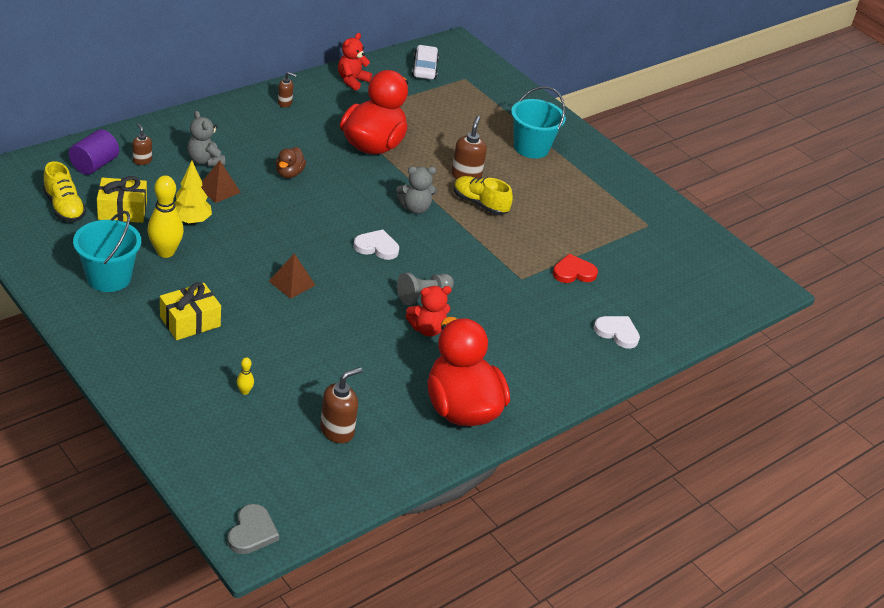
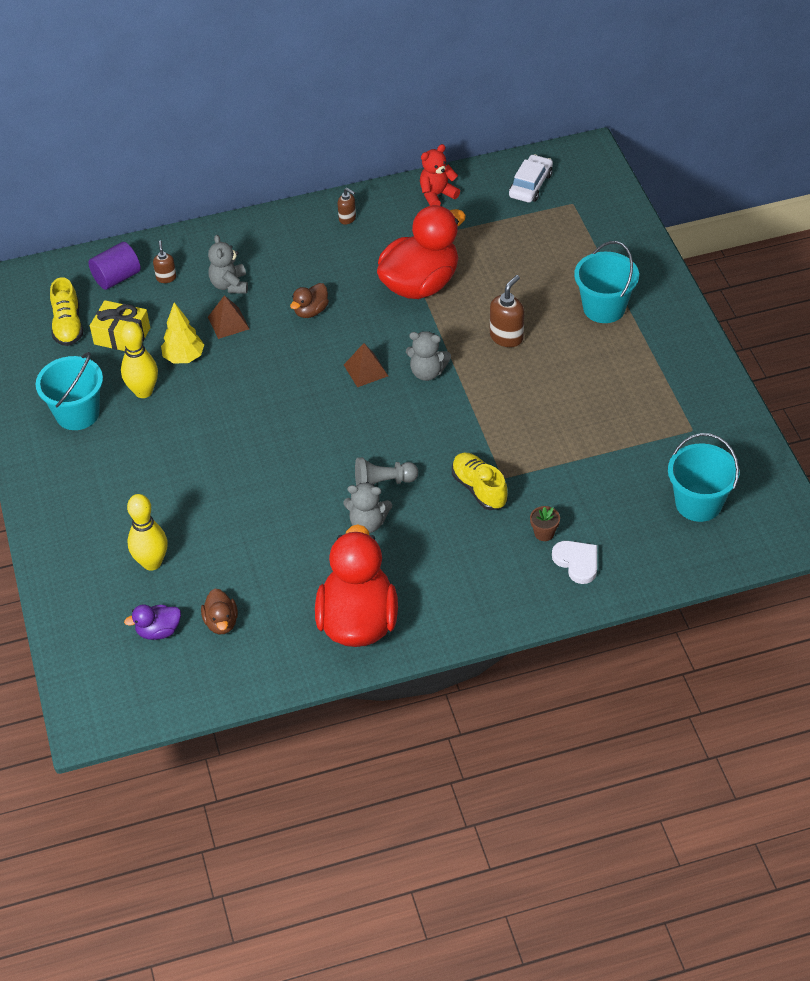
camera: 30 degrees right, 10 degrees up
yellow gift [160,282,221,340] -> none
grey heart [227,504,279,554] -> none
yellow bowling pin [237,357,254,395] -> yellow bowling pin [127,494,168,571], size x2.24
brown pyramid [269,253,315,299] -> brown pyramid moved to [344,343,388,387]
brown soap dispenser [320,367,362,443] -> brown duck [201,589,238,634]
white heart [354,229,399,260] -> none
red teddy bear [406,286,452,337] -> grey teddy bear [343,482,392,533]
yellow shoe [454,176,513,215] -> yellow shoe moved to [452,453,508,510]
red heart [553,254,598,283] -> none
none -> purple duck [124,604,181,640]
none -> brown flower pot [530,506,560,541]
none -> turquoise bucket [668,433,739,522]

